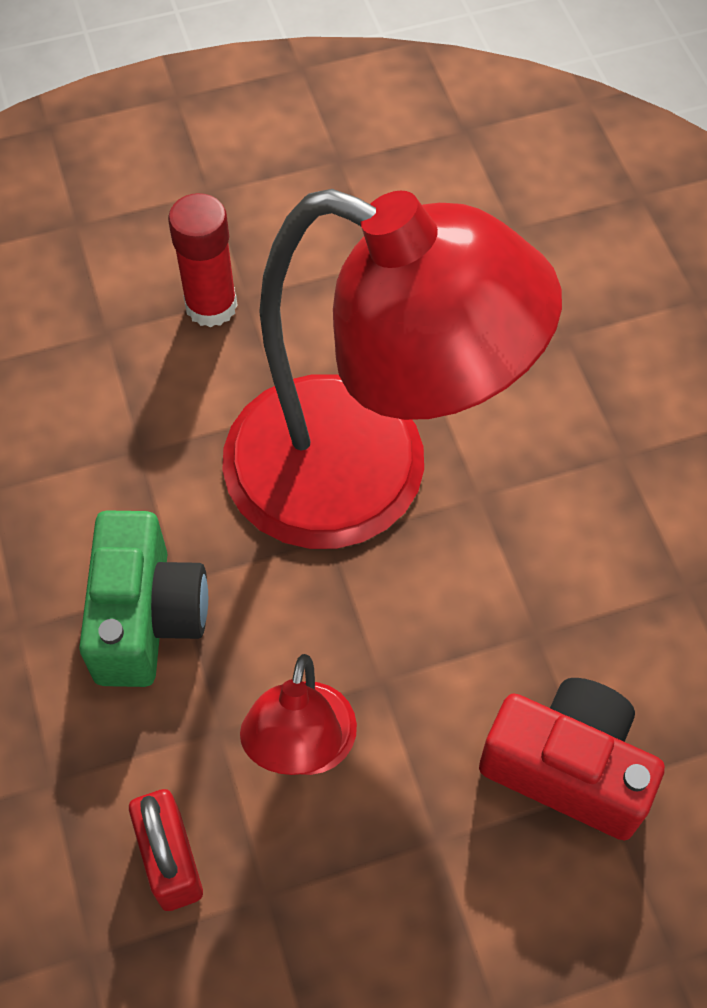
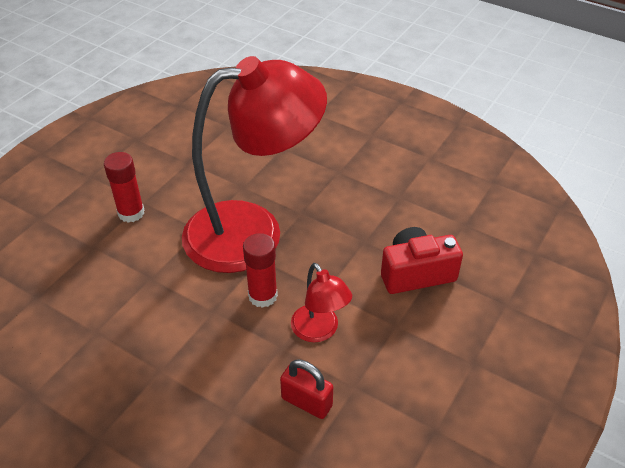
camera: 40 degrees left, 15 degrees down
green camera [79,510,208,687] -> none
none -> red glue stick [243,233,278,308]

